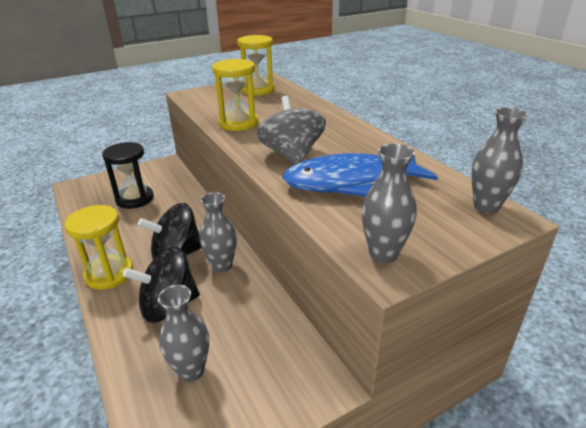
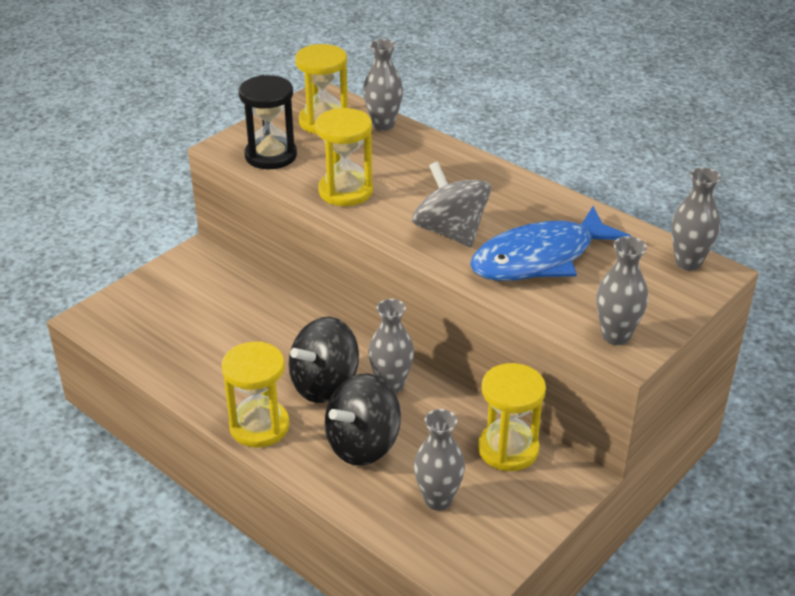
camera: 20 degrees left, 5 degrees up
black hourglass [102,142,154,209] -> black hourglass moved to [239,75,297,169]
none -> grey vase [363,39,403,131]
none -> yellow hourglass [478,363,546,471]

